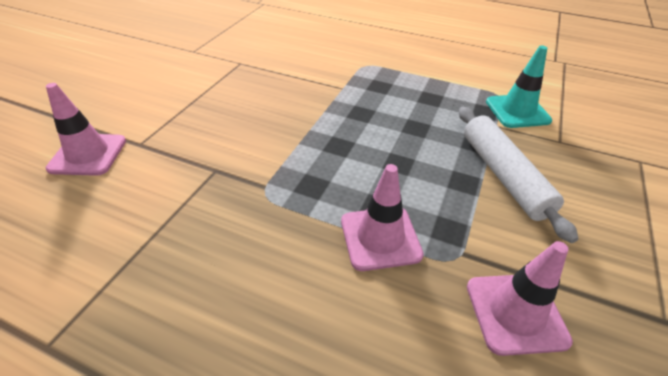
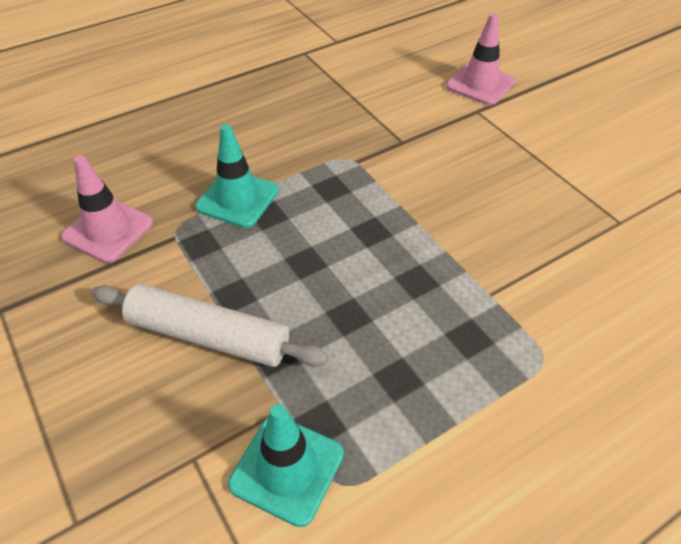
camera: 125 degrees right, 5 degrees up
pink traffic cone [341,164,424,271] -> turquoise traffic cone [195,124,279,228]

